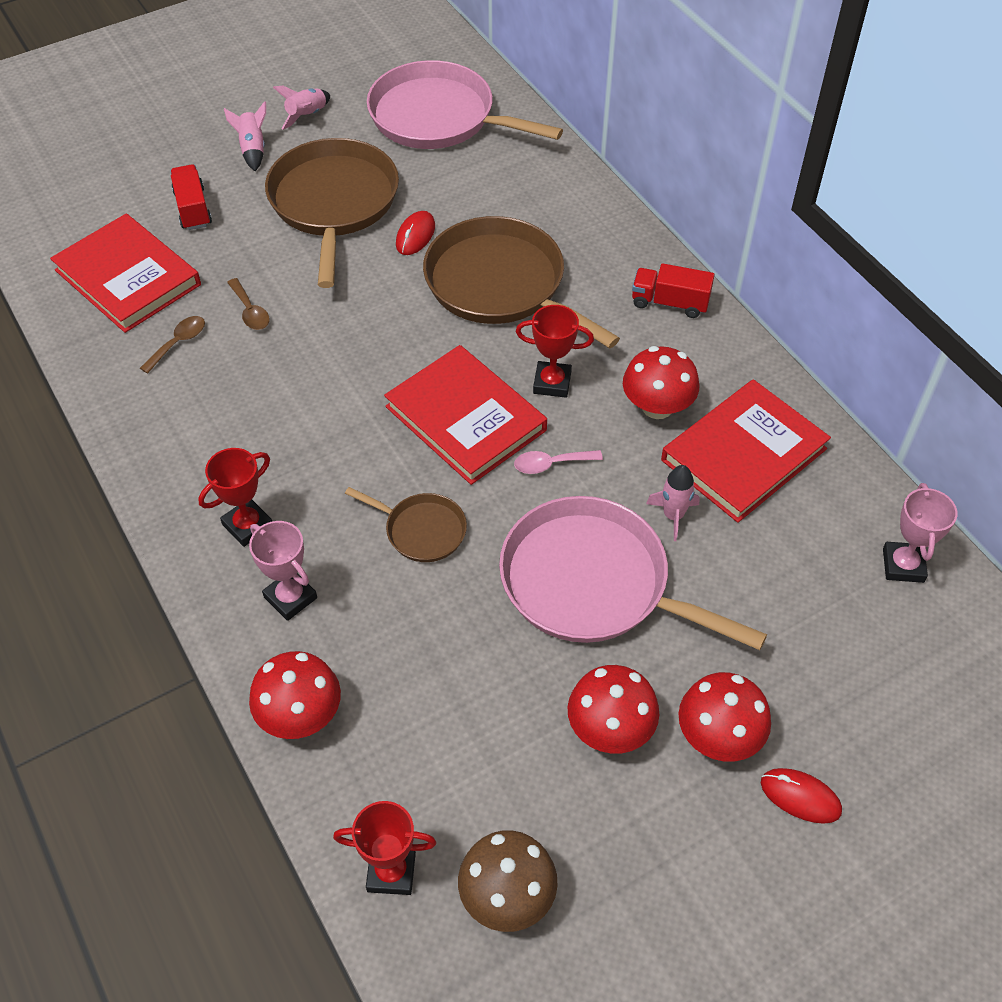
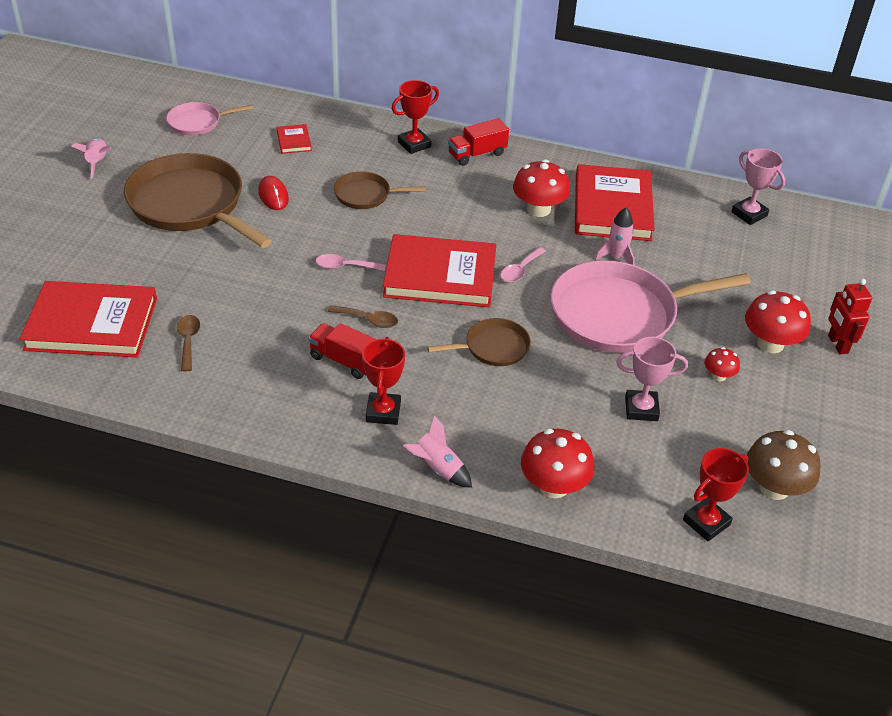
camera: 45 degrees left, 10 degrees down
red truck [170,164,212,230] -> red truck moved to [308,323,376,379]
pink rocket [224,101,266,171] -> pink rocket moved to [403,415,472,488]
brown spoon [227,278,270,330] -> brown spoon moved to [328,305,398,328]
pink trophy [249,521,317,621] -> pink trophy moved to [616,337,688,421]
pink pan [367,60,563,149] -> pink pan [166,102,253,136], size x0.49
brown pan [423,216,620,349] -> brown pan [334,172,426,209], size x0.49
red trophy [516,305,594,398] -> red trophy moved to [392,80,439,154]
red mushroom [568,665,659,754] -> red mushroom [705,347,740,381], size x0.53
red mouse [761,768,842,824] -> red robot [828,279,872,354]
none -> red book [277,124,312,154]
none -> pink spoon [316,254,386,271]

